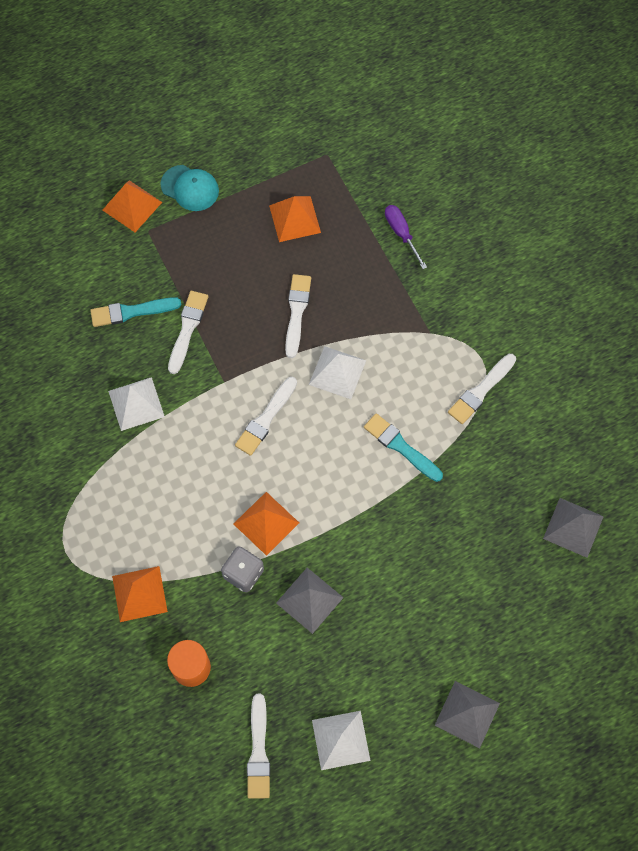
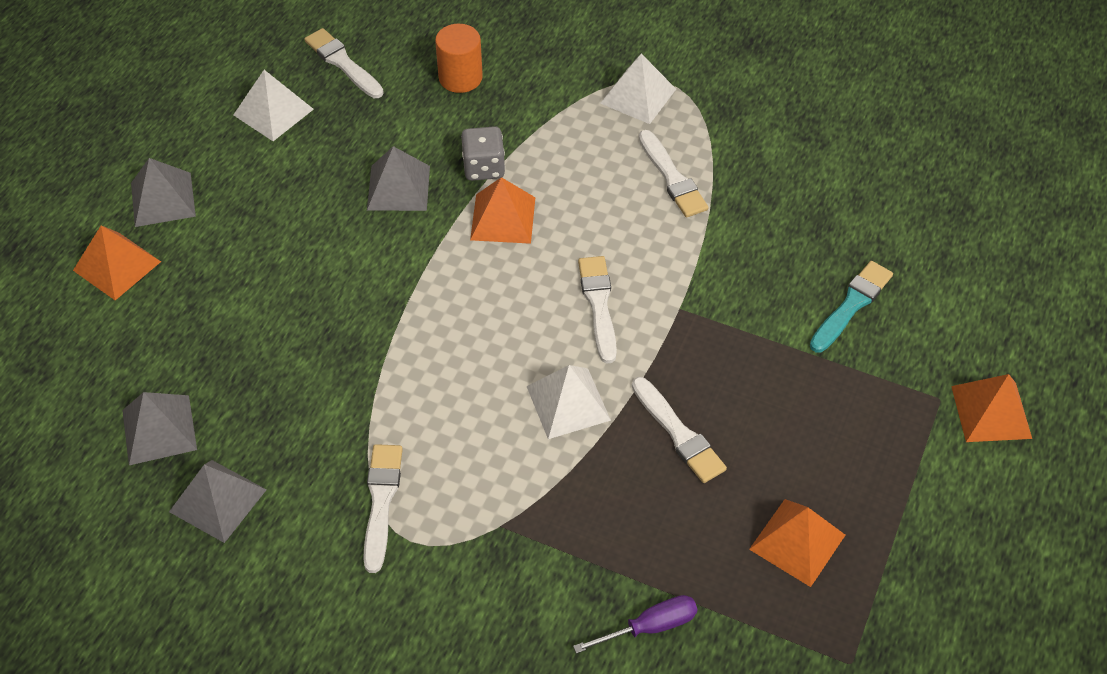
camera: 140 degrees right, 15 degrees down
white pyramid [108,377,165,431] -> white pyramid moved to [600,54,676,124]
orange pyramid [112,566,168,622] -> orange pyramid moved to [73,225,161,300]
turquoise cap [161,165,219,211] -> none
white brush [168,291,208,374] -> white brush moved to [639,130,709,218]
turquoise brush [364,413,443,482] -> none
purple screwdriver [385,205,427,269] -> purple screwdriver turned 45 degrees counterclockwise [573,595,697,654]
none -> grey pyramid [169,460,267,543]

